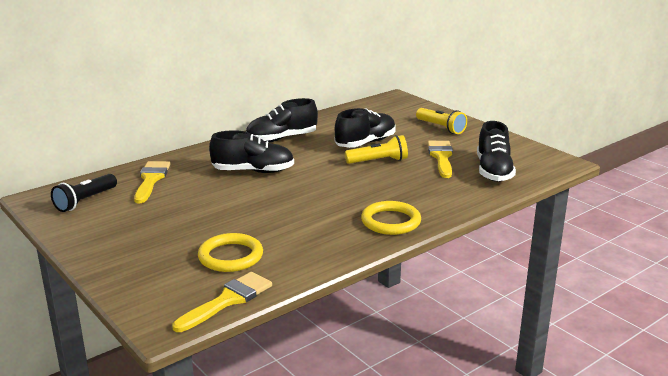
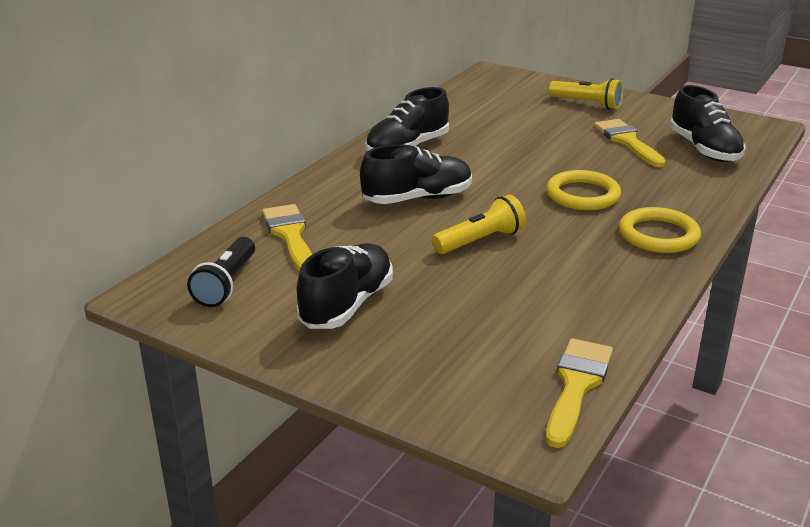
camera: 20 degrees left, 5 degrees up
yellow ring [198,233,263,272] -> yellow ring moved to [546,170,621,210]
black shoe [335,108,396,148] -> black shoe moved to [296,243,393,329]
yellow flashlight [345,135,408,164] -> yellow flashlight moved to [432,195,526,254]

